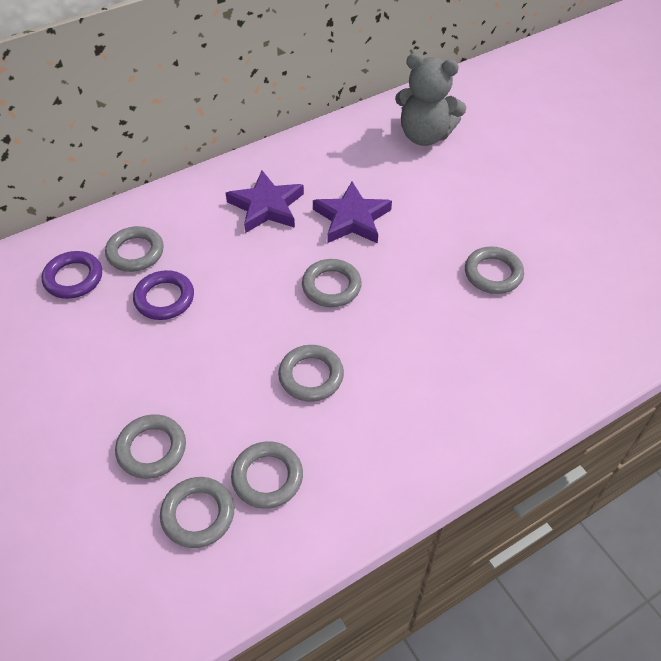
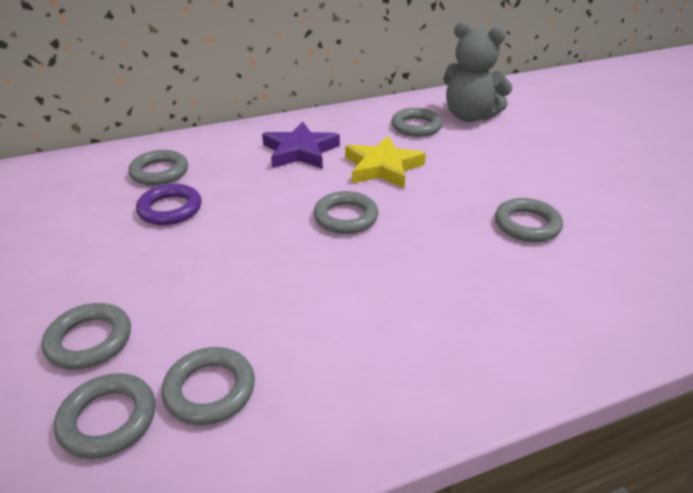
camera: 10 degrees right, 15 degrees down
purple ring [42,251,102,299] -> none
grey ring [278,345,344,402] -> grey ring moved to [391,108,443,137]
purple star [313,182,392,244] -> yellow star [345,136,426,188]

